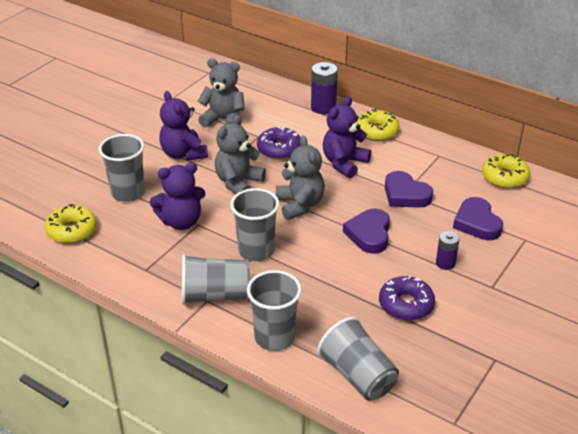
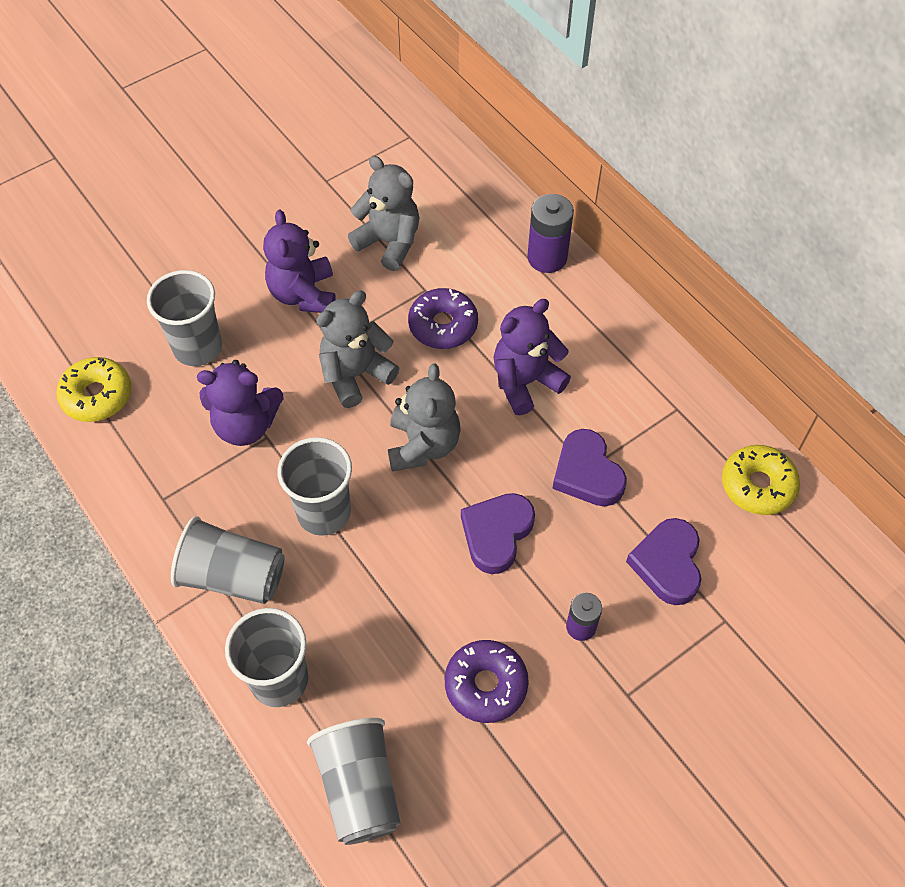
camera: 20 degrees right, 20 degrees up
yellow donut [357,109,400,141] -> none

